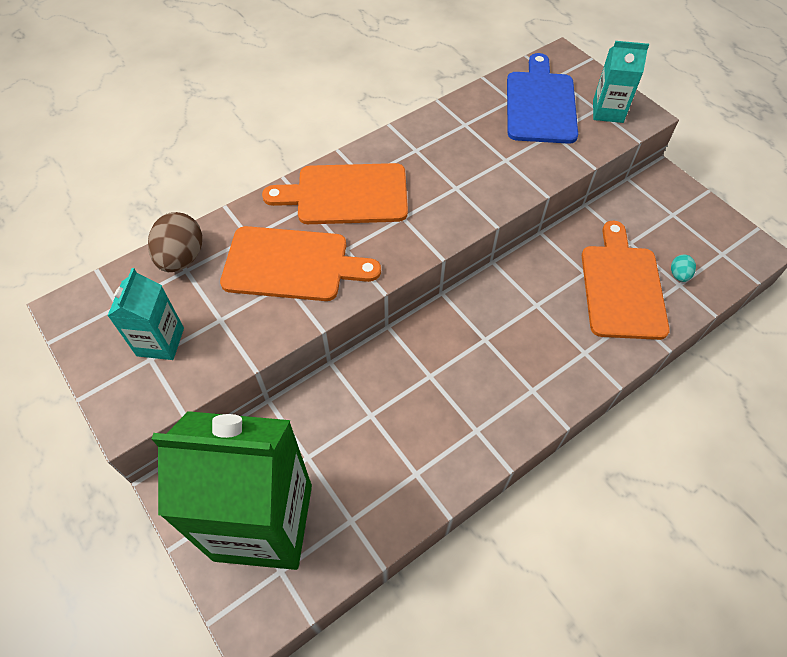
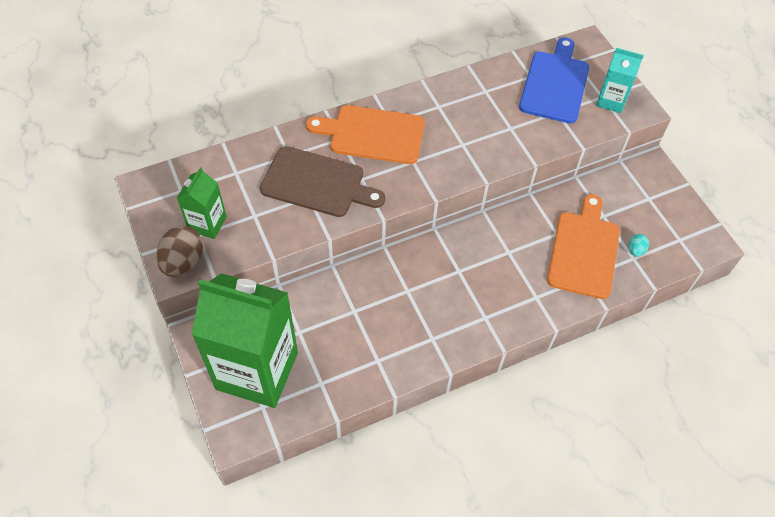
camera: 10 degrees right, 0 degrees up
turquoise carton [108,268,184,360] -> green carton [177,167,227,239]
brown egg [148,212,202,272] -> brown egg moved to [156,226,203,277]
orange cutting board [220,226,381,301] -> brown cutting board [260,146,385,217]

